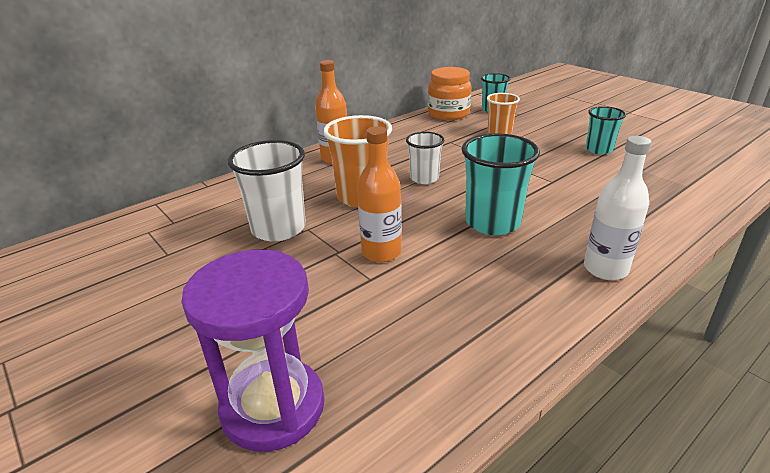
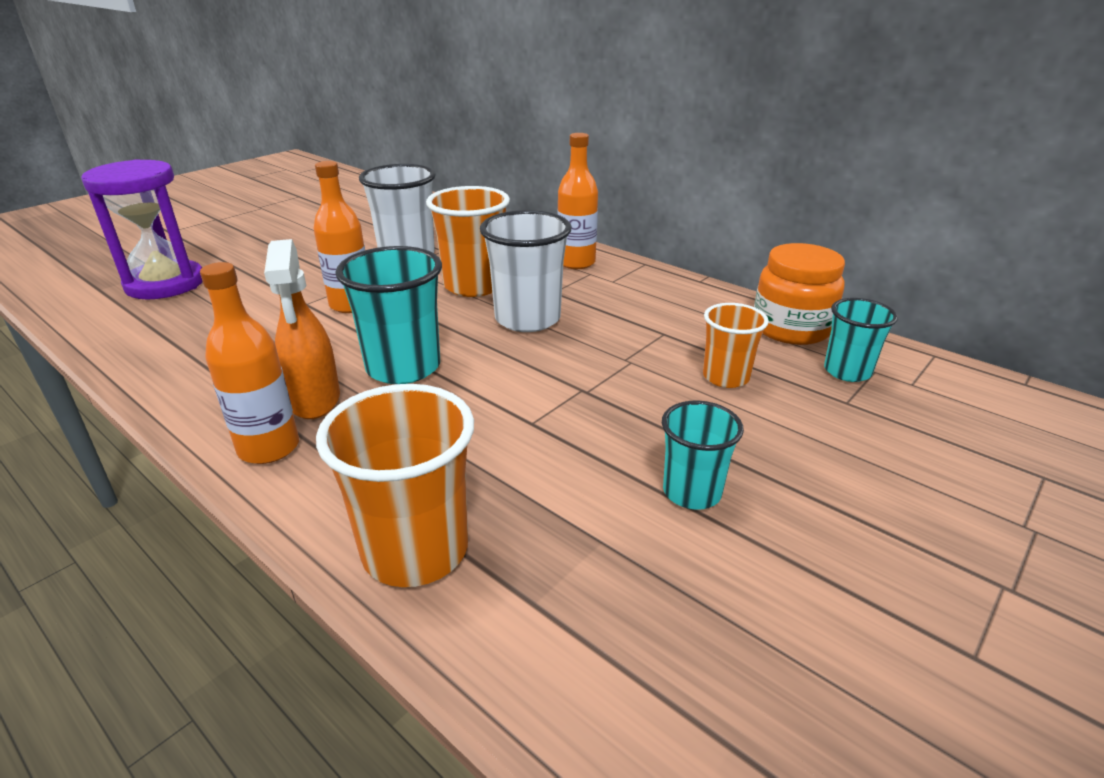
camera: 80 degrees right, 0 degrees up
white cup [406,132,445,184] -> white cup [480,210,572,332], size x1.64
white bottle [584,136,651,280] -> orange bottle [200,262,299,464]
none -> orange spray bottle [264,239,340,419]
none -> orange cup [316,384,474,587]

